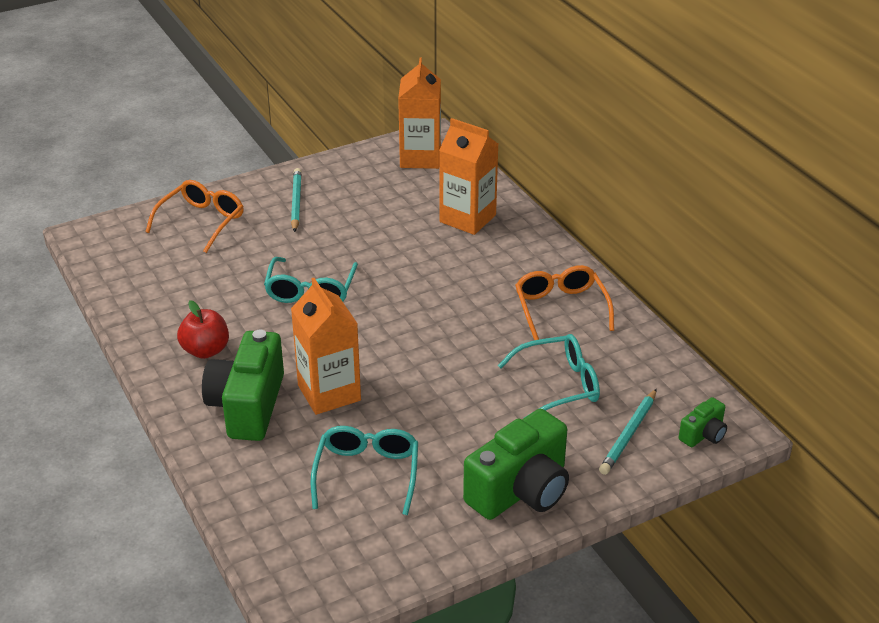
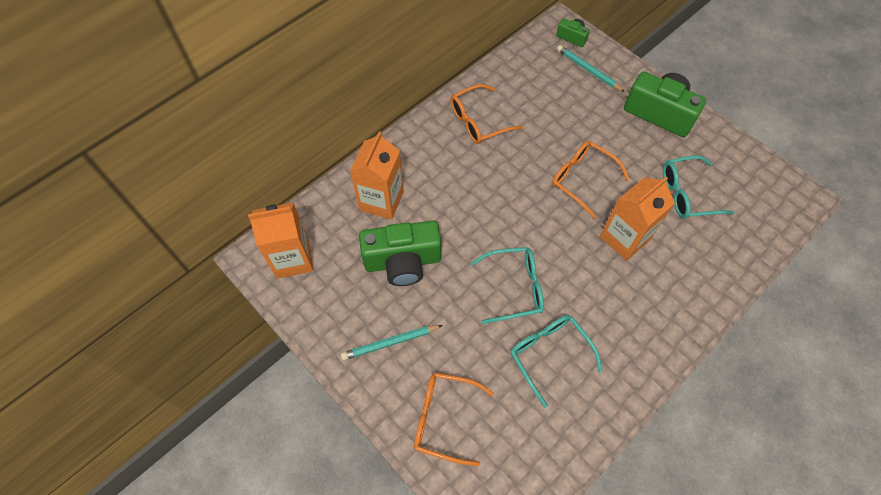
camera: 105 degrees left, 25 degrees up
red apple [177,300,229,359] -> none
green camera [202,330,284,441] -> green camera moved to [359,221,441,286]
turquoise glasses [498,334,600,418] -> turquoise glasses moved to [510,315,603,408]
turquoise pencil [599,389,657,475] -> turquoise pencil turned 150 degrees counterclockwise [557,45,625,92]
none -> orange glasses [552,141,630,219]

